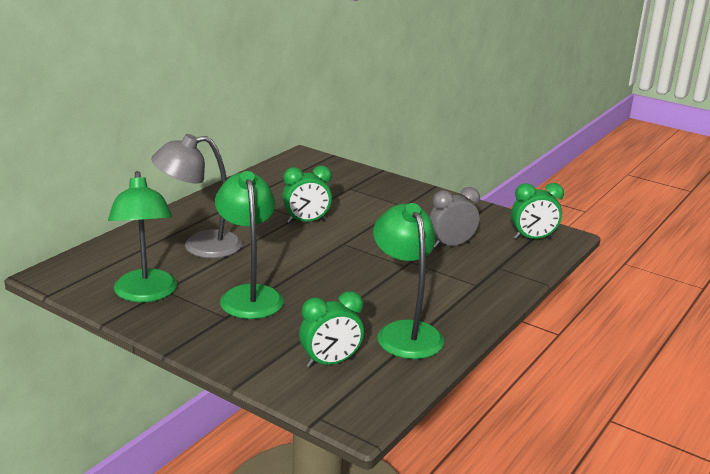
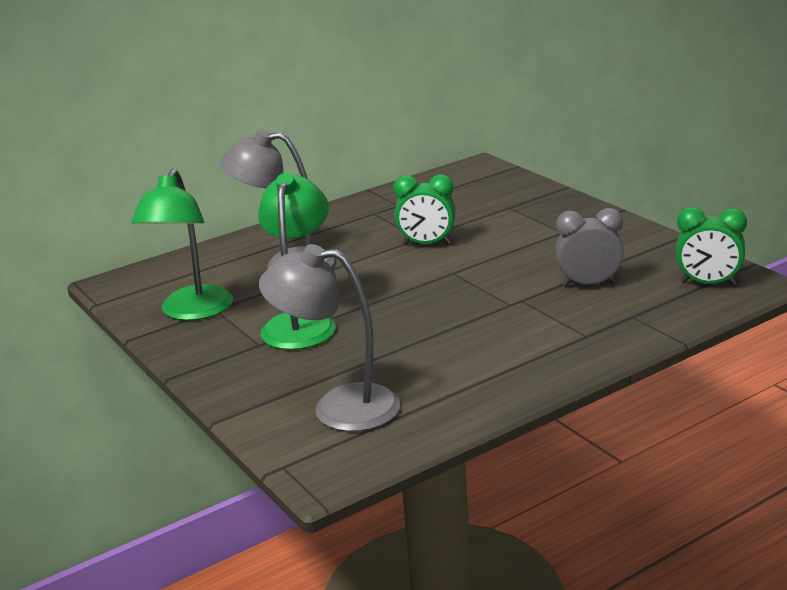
camera: 25 degrees right, 0 degrees up
green clock [299,291,364,368] -> grey lamp [259,244,400,432]
green lamp [373,203,444,359] -> none

